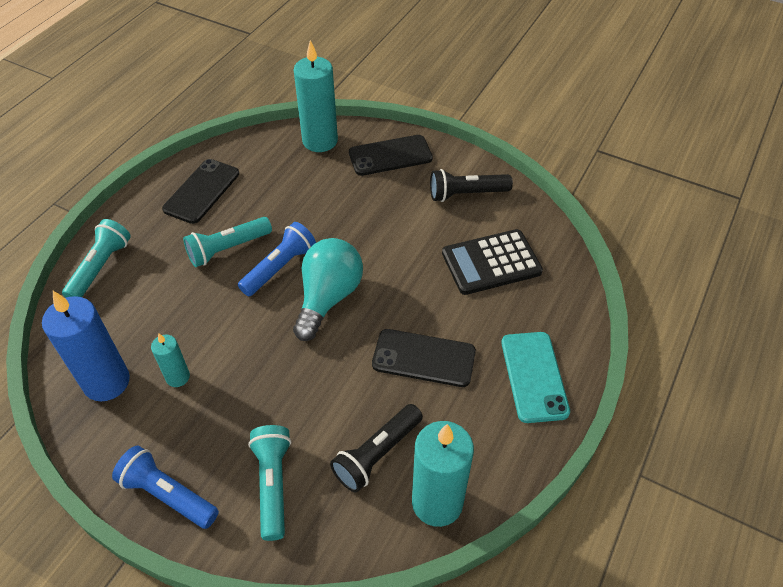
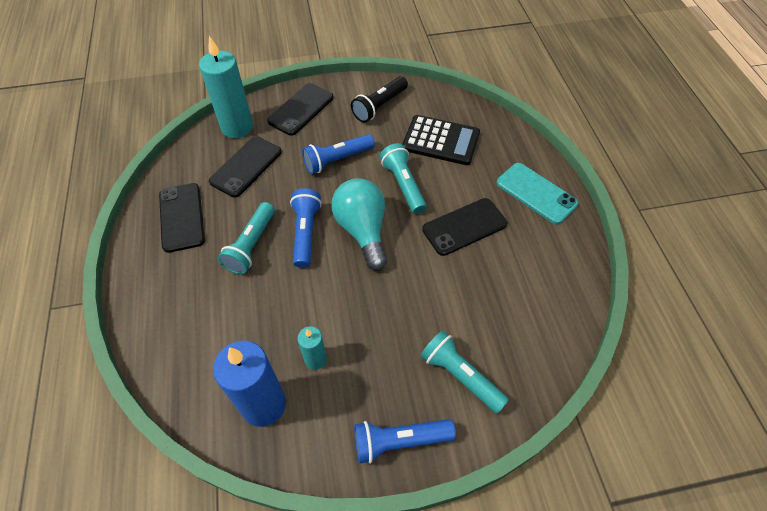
camera: 40 degrees left, 5 degrees up
turquoise flashlight [62,219,131,298] -> turquoise flashlight moved to [380,143,427,214]
black flashlight [330,404,423,492] -> none
turquoise candle [412,421,474,527] -> none
black calculator [442,229,543,295] -> black calculator turned 105 degrees counterclockwise [403,115,480,165]
none -> black phone [209,136,282,197]
none -> blue flashlight [302,134,375,174]

